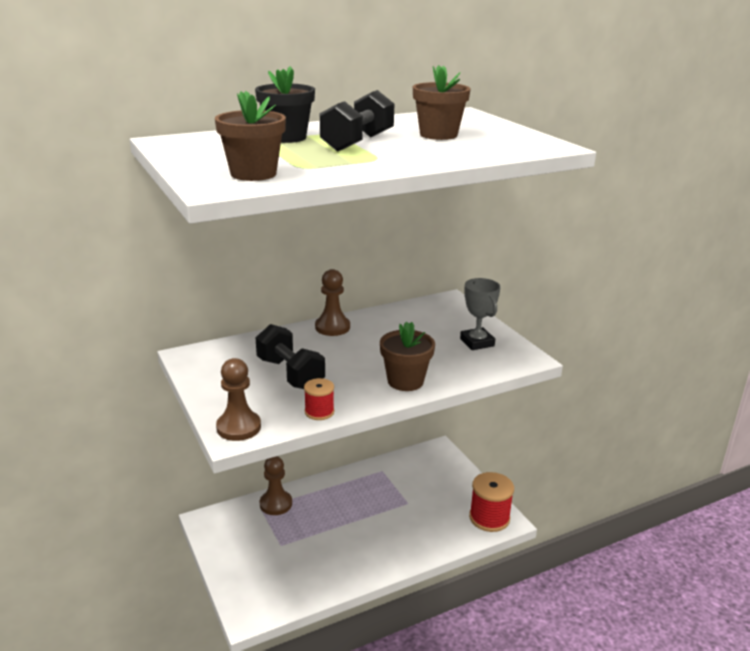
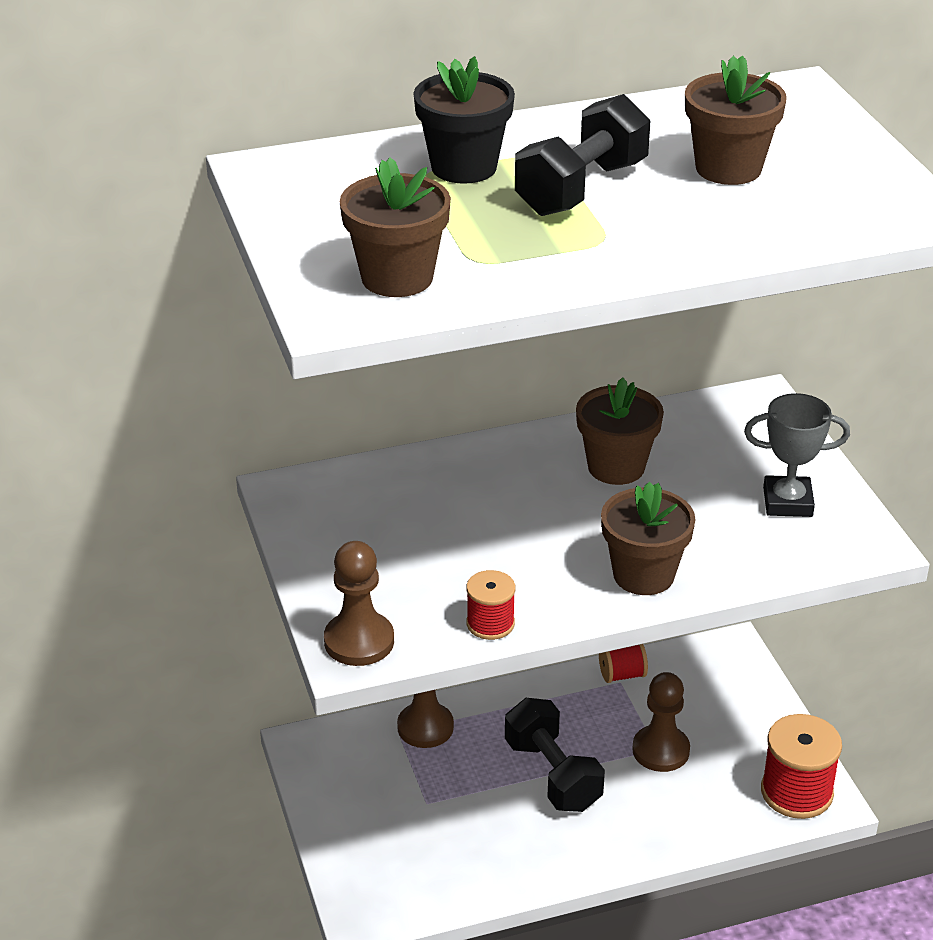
camera: 10 degrees right, 10 degrees up
black dumbbell [256,324,325,389] -> black dumbbell moved to [505,698,605,812]
brown pawn [315,269,350,336] -> brown pawn moved to [632,672,690,772]
grey trophy [460,278,501,350] -> grey trophy turned 75 degrees counterclockwise [744,393,850,517]
none -> brown flower pot [576,378,664,485]
none -> red spool [599,644,648,683]

